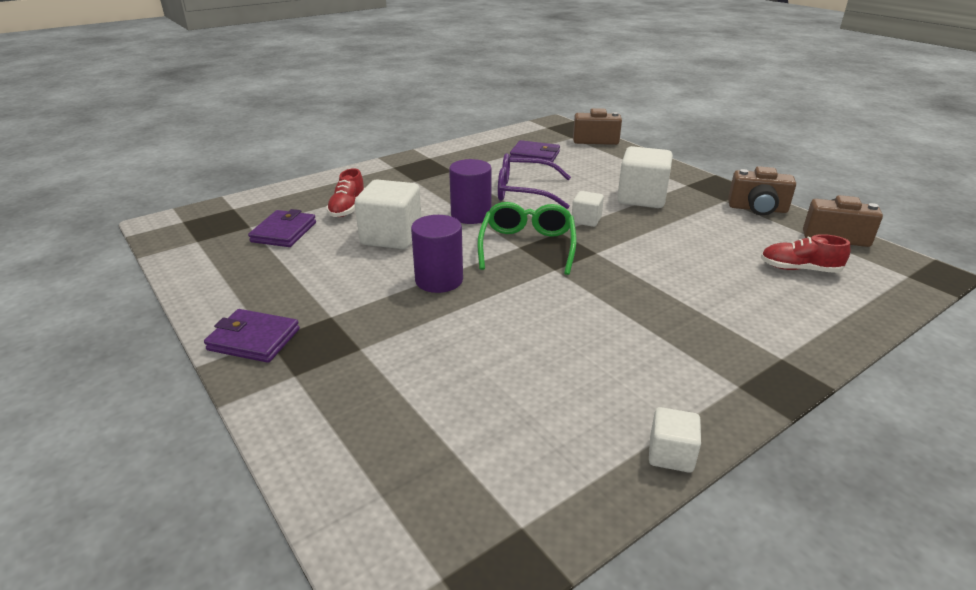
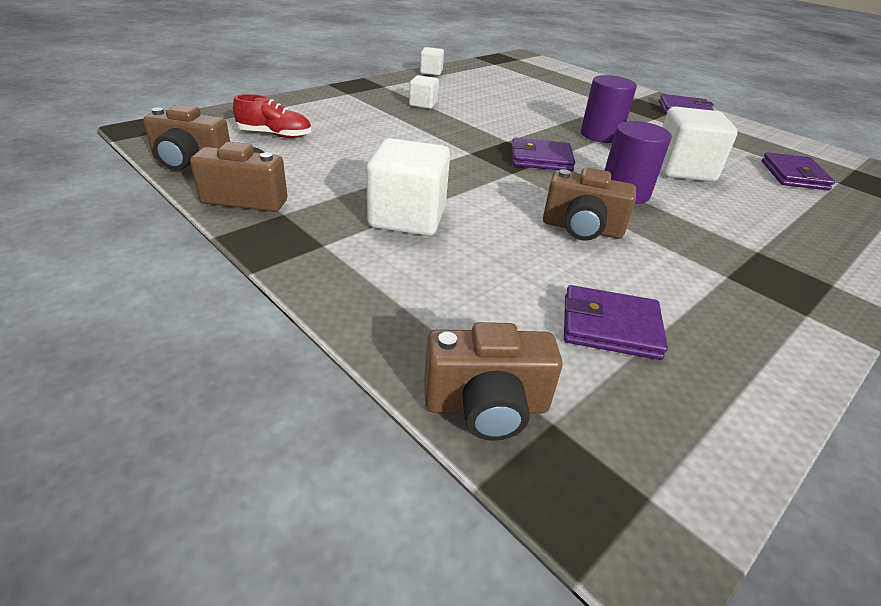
camera: 170 degrees right, 5 degrees up
red shoe [327,168,365,217] -> none
green glasses [477,202,576,275] -> purple wallet [512,138,575,171]
purple glasses [498,153,571,209] -> brown camera [543,167,636,241]
white cube [572,191,604,227] -> white cube moved to [409,75,439,109]

